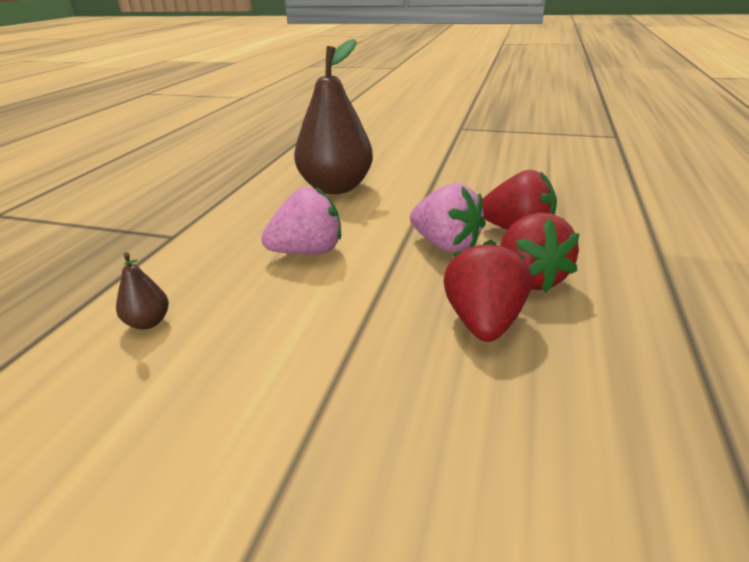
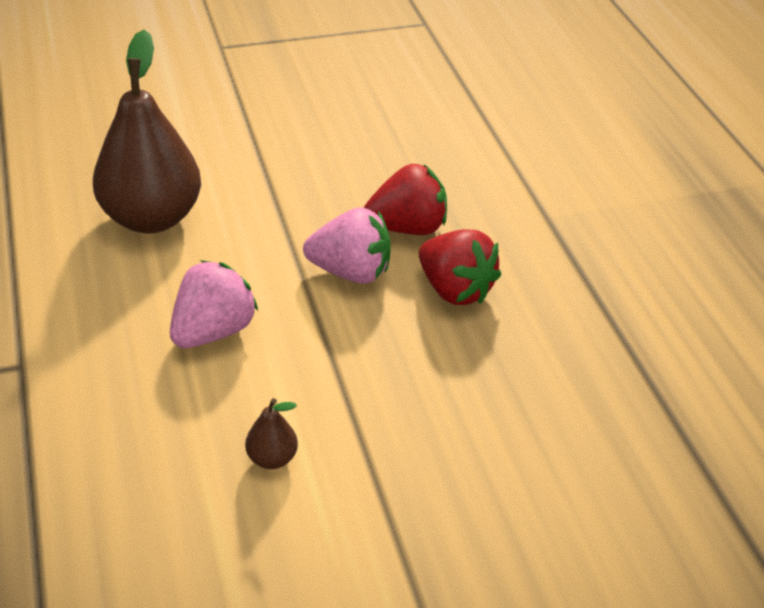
camera: 35 degrees left, 10 degrees up
brown pear [116,252,169,329] -> brown pear moved to [245,398,298,469]
red strawberry [444,240,531,342] -> none

